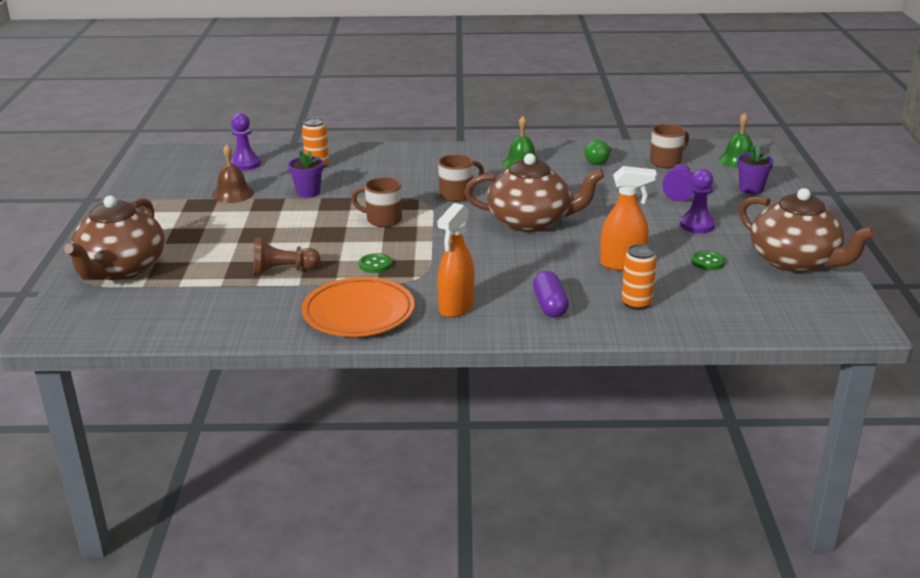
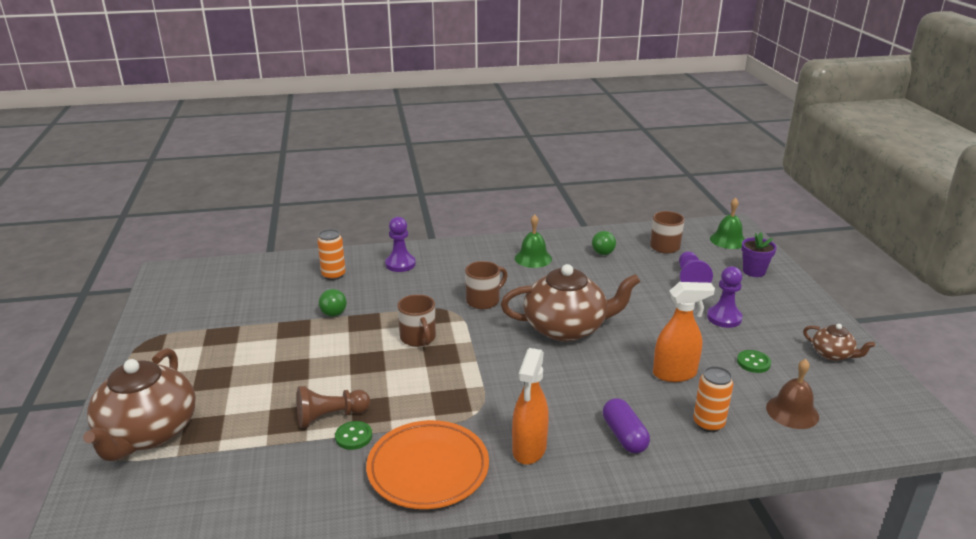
camera: 10 degrees left, 0 degrees up
brown bell [212,144,254,203] -> brown bell moved to [766,359,819,429]
purple pawn [231,113,261,171] -> purple pawn moved to [385,217,416,272]
purple flower pot [288,150,324,198] -> green light bulb [319,288,347,316]
brown mug [351,177,402,227] -> brown mug turned 120 degrees counterclockwise [397,294,436,347]
green button [359,253,392,273] -> green button moved to [335,421,372,450]
brown teapot [739,188,877,273] -> brown teapot [803,324,875,361], size x0.47

